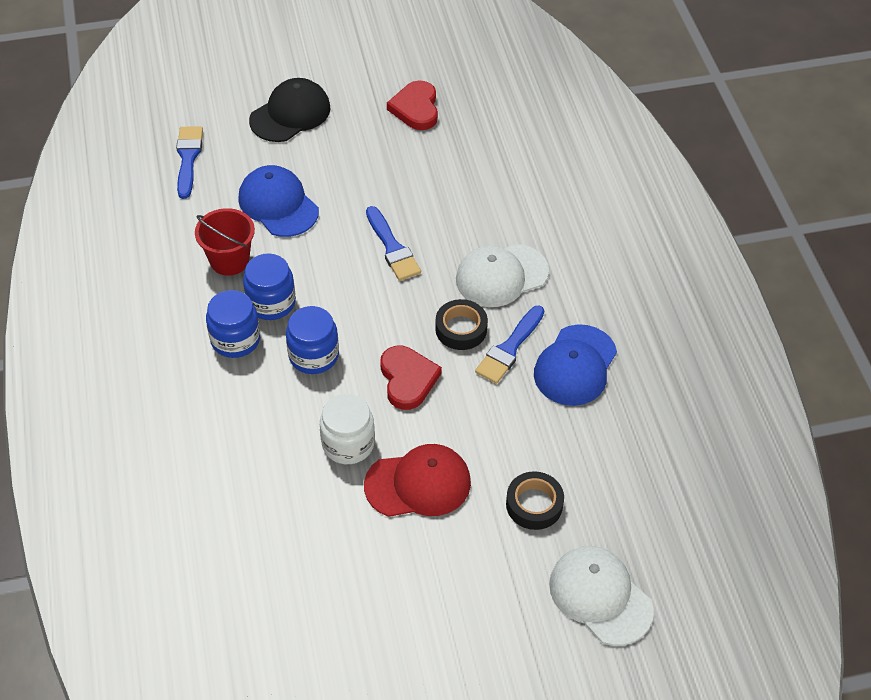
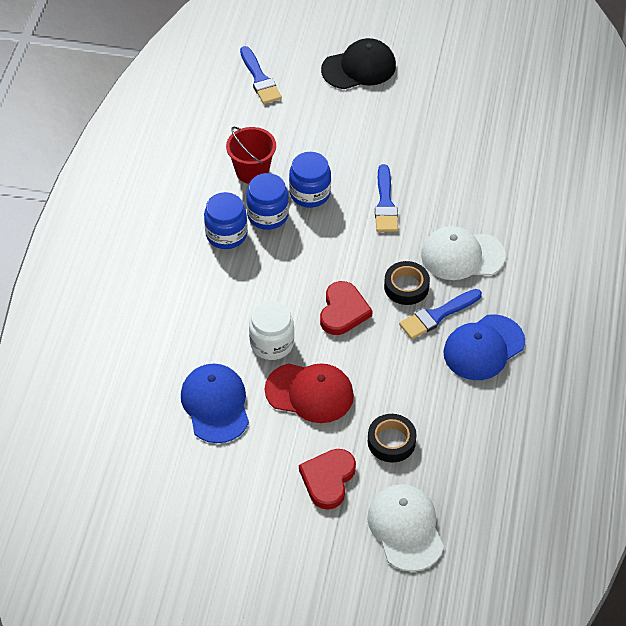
camera: 25 degrees right, 0 degrees up
blue brush [176,126,203,199] -> blue brush turned 135 degrees clockwise [240,46,282,104]
blue cap [238,165,319,237] -> blue cap moved to [181,364,249,443]
blue jar [286,306,339,374] -> blue jar moved to [289,152,331,208]
red heart [387,80,438,130] -> red heart moved to [299,449,356,510]

